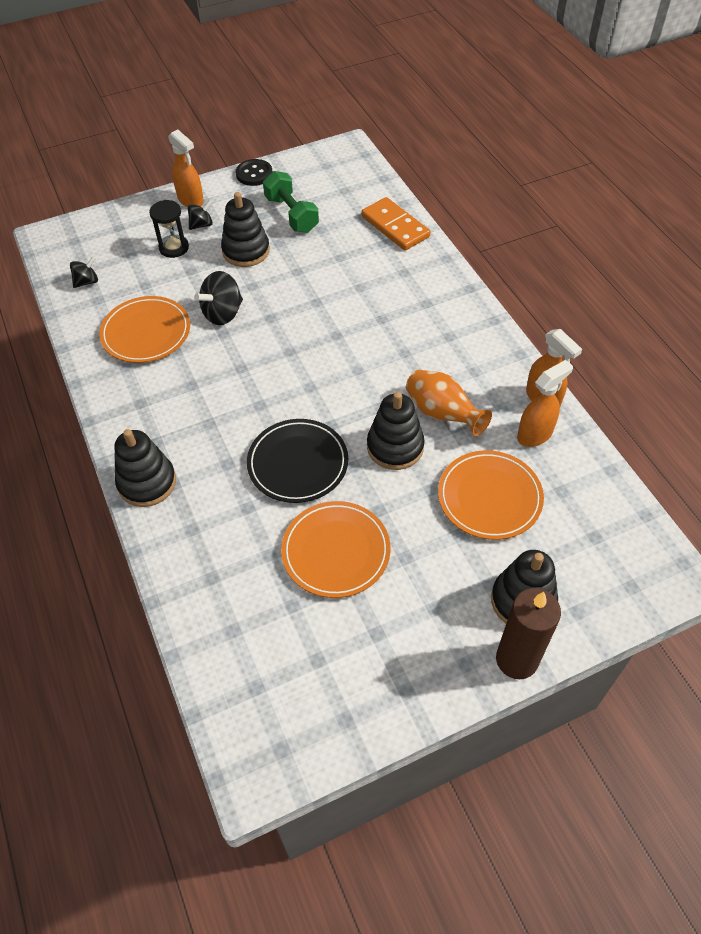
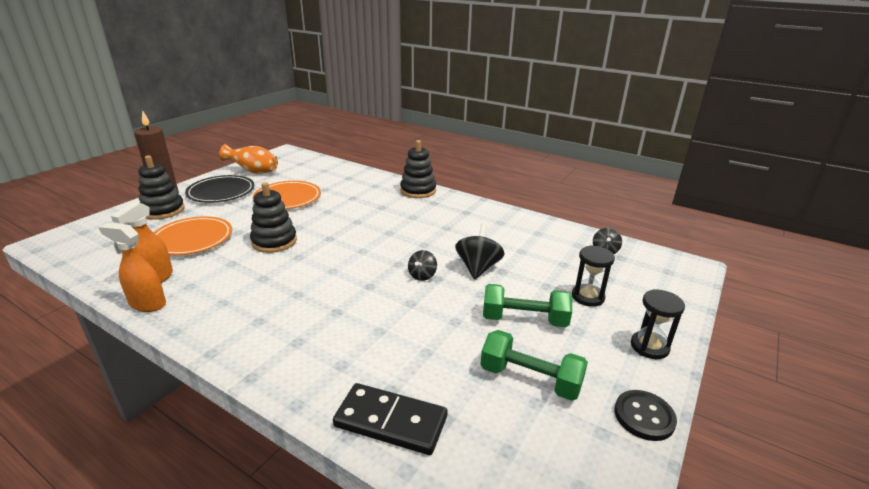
camera: 145 degrees right, 25 degrees down
orange plate [99,296,190,363] -> none
orange spray bottle [168,129,204,207] -> black hourglass [631,289,685,359]
black spinning top [188,200,213,230] -> black spinning top moved to [408,250,437,281]
black stacking toy [221,192,270,267] -> green dumbbell [483,284,572,327]
black plate [247,419,348,503] -> black plate moved to [185,175,255,203]
orange domino [361,197,430,250] -> black domino [333,383,448,455]
orange vase [406,370,492,436] -> orange vase moved to [219,144,278,174]

